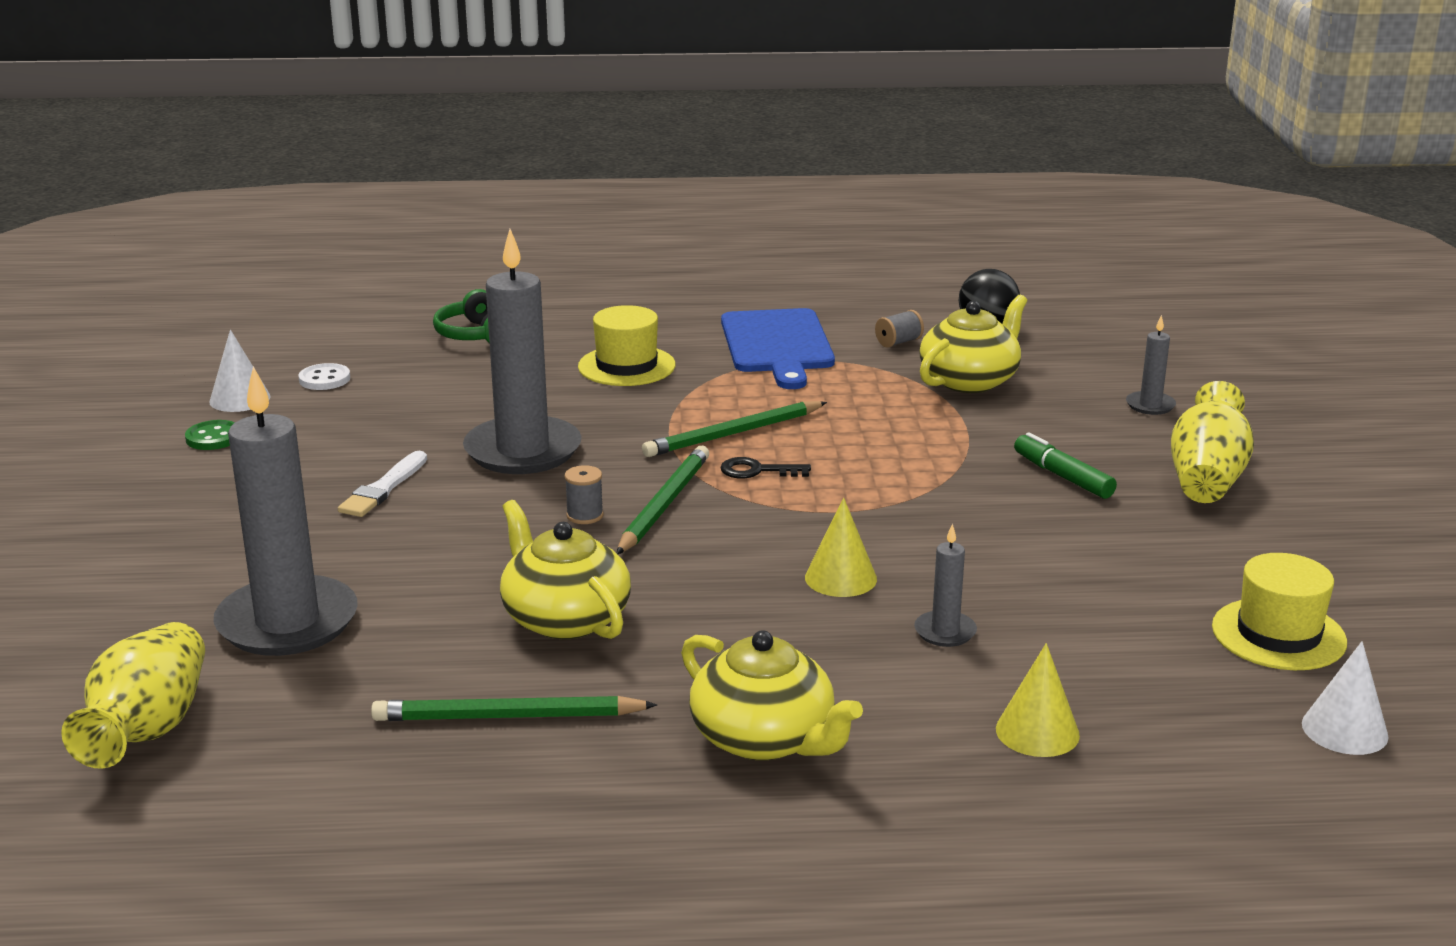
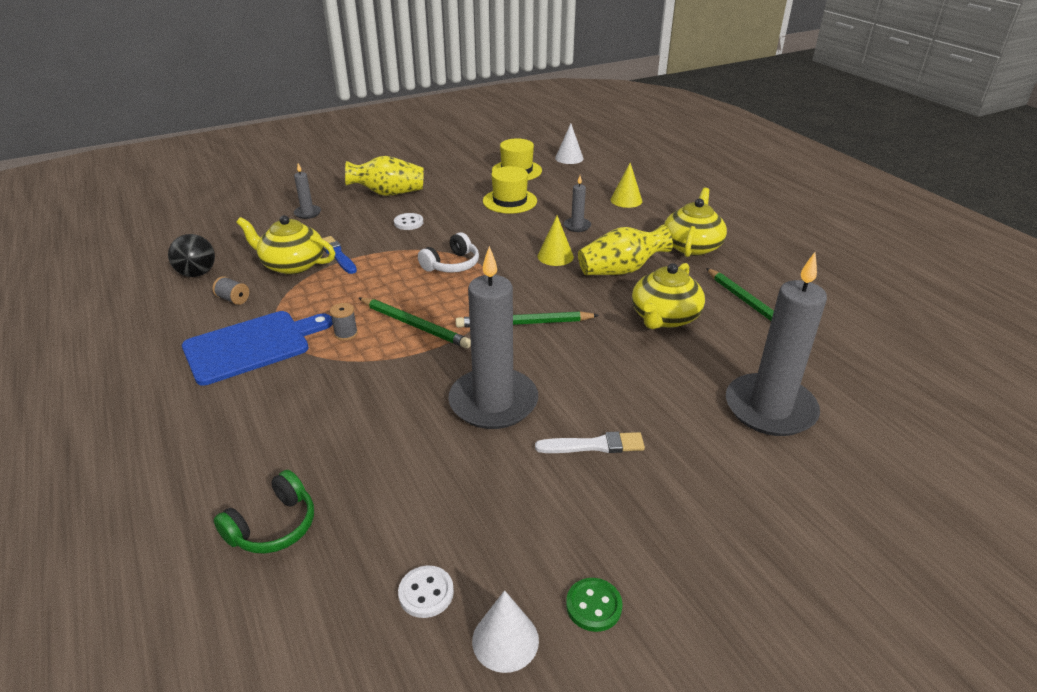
camera: 115 degrees left, 10 degrees up
yellow vase [61,622,205,769] -> yellow vase moved to [578,224,673,275]
grey spool [565,465,604,524] -> grey spool moved to [330,303,358,341]
yellow hat [578,305,676,386] -> yellow hat moved to [483,166,537,214]
black key [720,457,811,479] -> none
green marker [1014,432,1117,499] -> white button [394,213,423,230]
none -> blue brush [322,236,357,274]
none -> white headphones [418,232,479,273]

